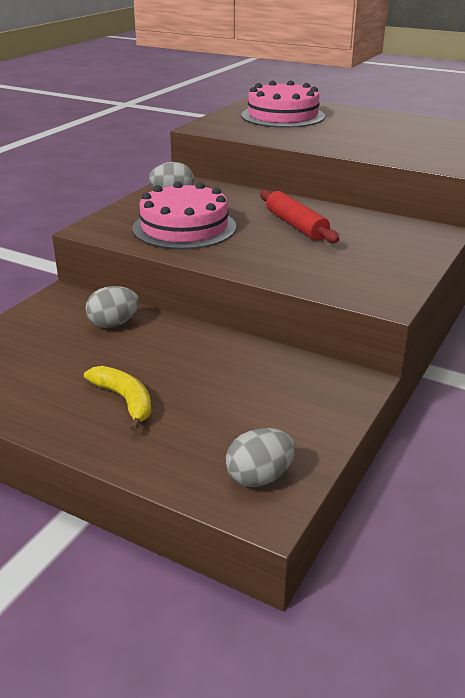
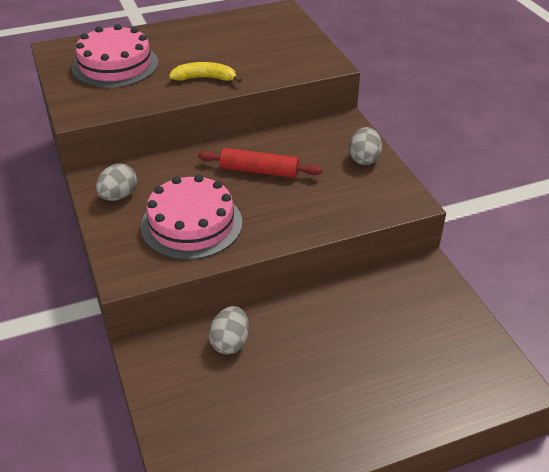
camera: 50 degrees left, 10 degrees up
yellow banana [84,366,151,431] -> yellow banana moved to [169,62,242,83]
grey egg [226,428,295,487] -> grey egg moved to [349,127,382,165]

